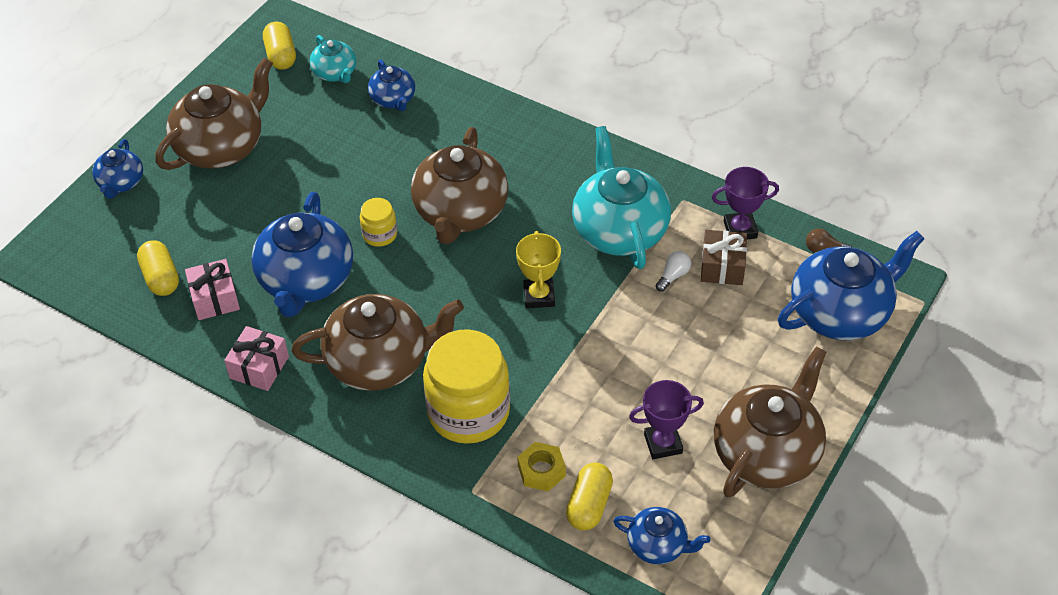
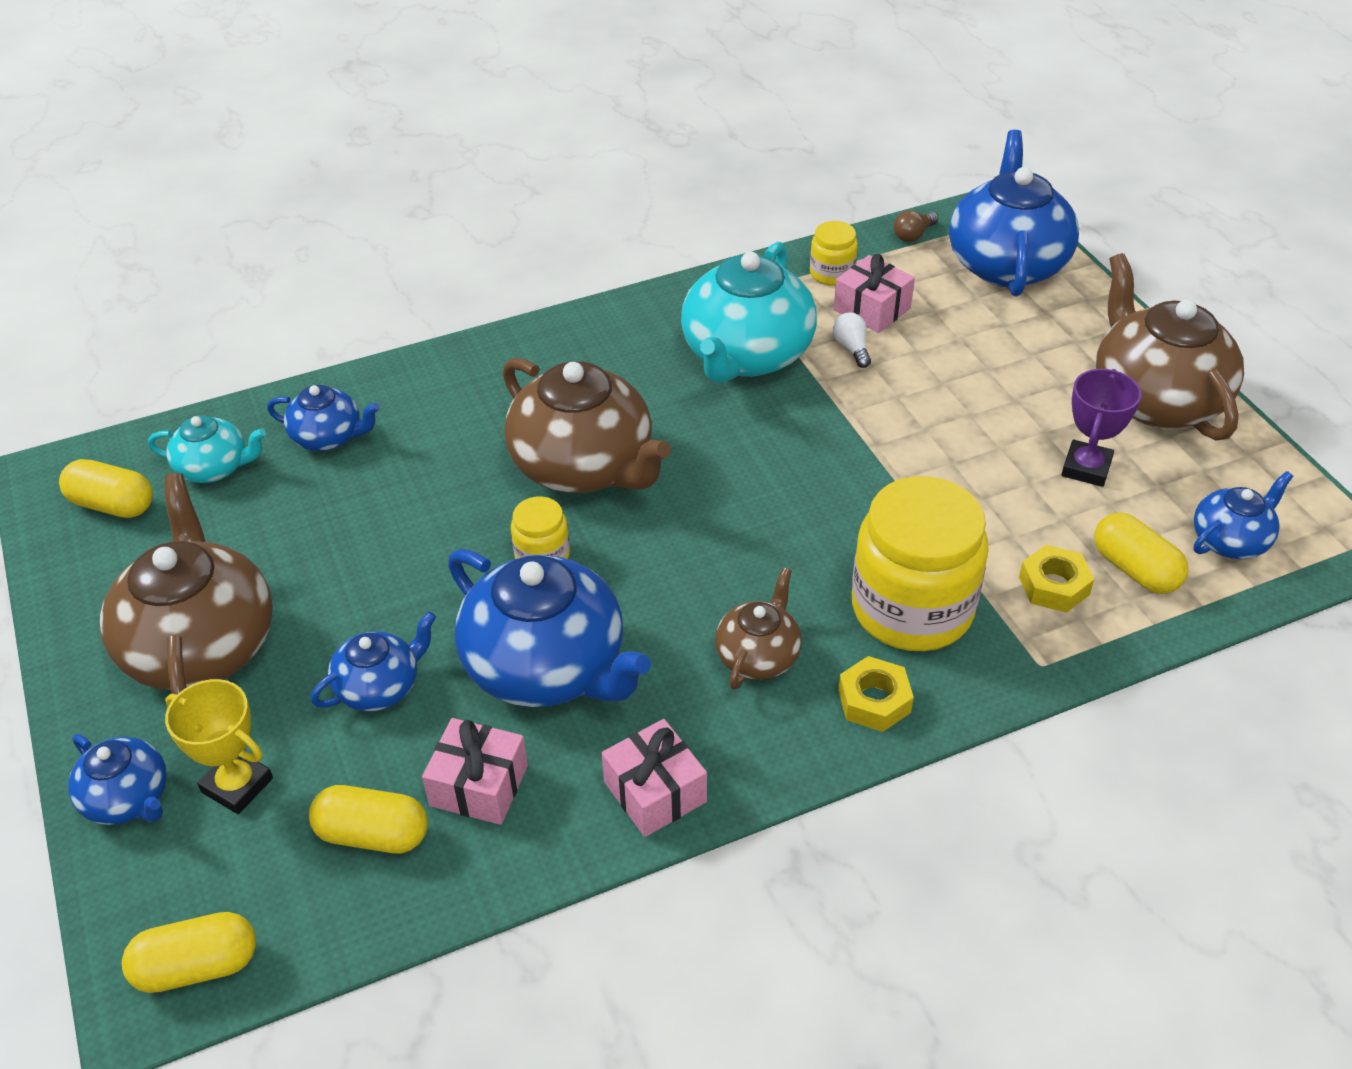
camera: 55 degrees left, 5 degrees down
brown teapot [291,294,464,391] -> brown teapot [715,567,802,690], size x0.52
yellow trophy [516,231,561,308] -> yellow trophy moved to [165,679,273,814]
turquoise teapot [572,126,671,269] -> turquoise teapot turned 90 degrees counterclockwise [681,242,817,384]
brown gift [701,230,747,285] -> pink gift [834,254,915,333]
purple trophy [712,167,779,240] -> yellow jar [810,221,858,286]
none -> yellow capsule [122,912,256,993]
none -> blue teapot [311,612,436,711]
none -> yellow nut [838,656,914,732]

